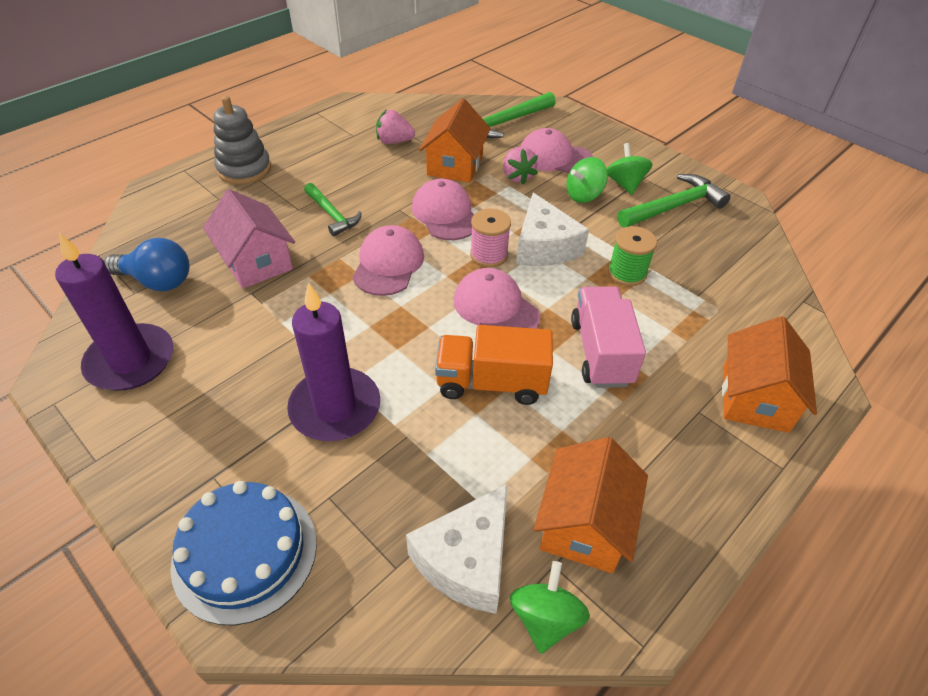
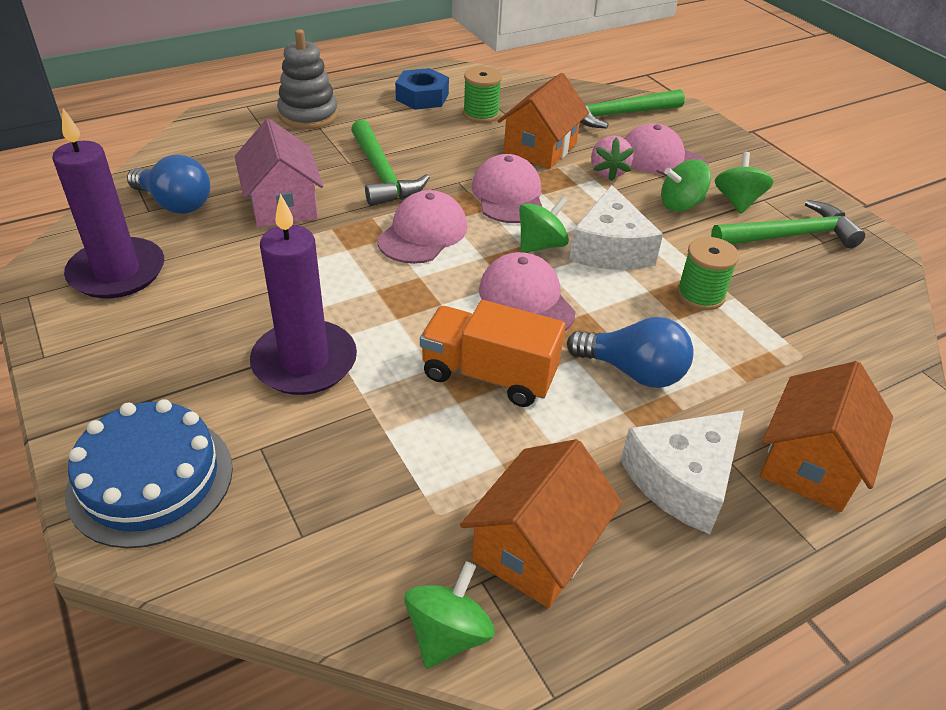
camera: 15 degrees right, 5 degrees down
green hammer [304,183,361,236] -> green hammer [351,120,430,206], size x1.50
pink strawberry [376,110,415,144] -> green spool [463,66,502,123]
white cheese [406,484,507,614] -> white cheese moved to [620,410,744,534]
pink spool [470,209,511,267] -> green spinning top [519,196,569,253]
pink truck [571,286,646,388] -> blue light bulb [567,317,694,388]
none -> blue nut [395,68,449,110]

